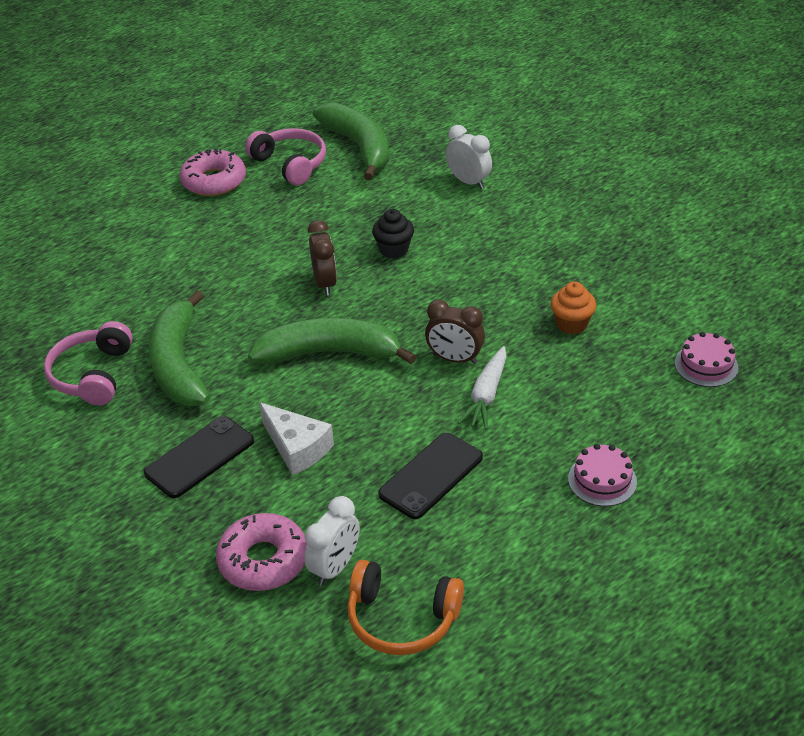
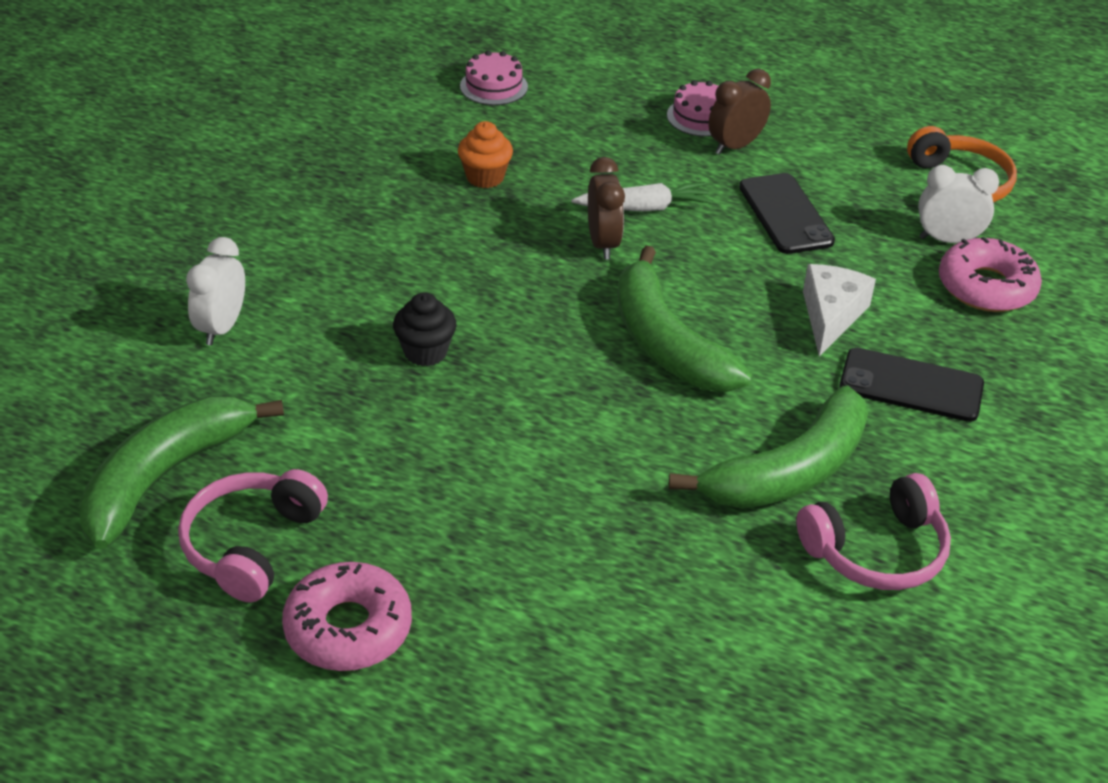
camera: 120 degrees left, 0 degrees up
brown clock [308,220,337,296] -> brown clock moved to [708,69,771,155]
black phone [378,433,483,519] -> black phone turned 60 degrees clockwise [739,173,835,254]

